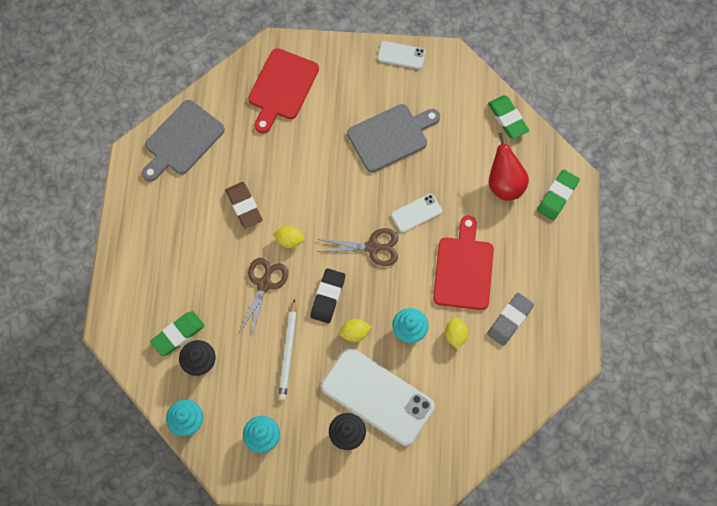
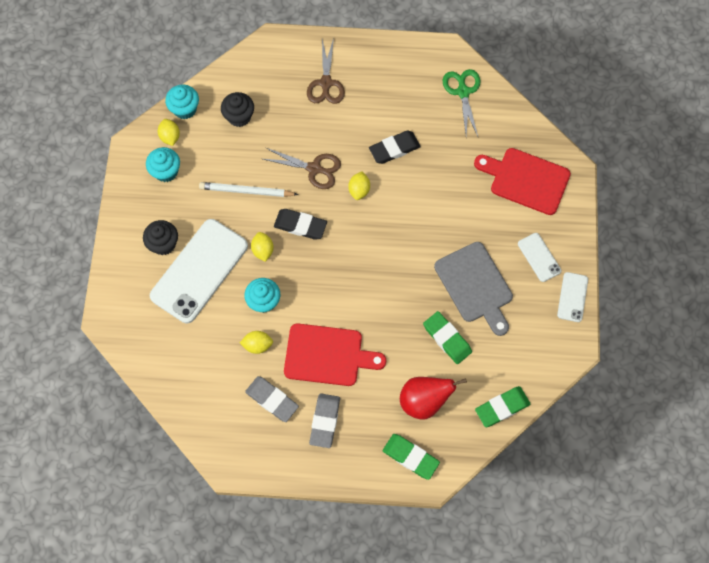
camera: 90 degrees right, 0 degrees up
grey cutting board [142,100,225,182] -> green scissors [443,69,480,137]
green eraser [150,311,205,356] -> green eraser moved to [423,311,472,364]
brown eraser [226,182,263,229] -> black eraser [369,131,421,164]
brown scissors [318,228,398,266] -> brown scissors moved to [307,38,345,104]
white phone [391,194,442,233] -> white phone moved to [518,233,561,282]
none -> yellow lemon [158,119,180,146]
none -> grey eraser [309,394,340,448]

